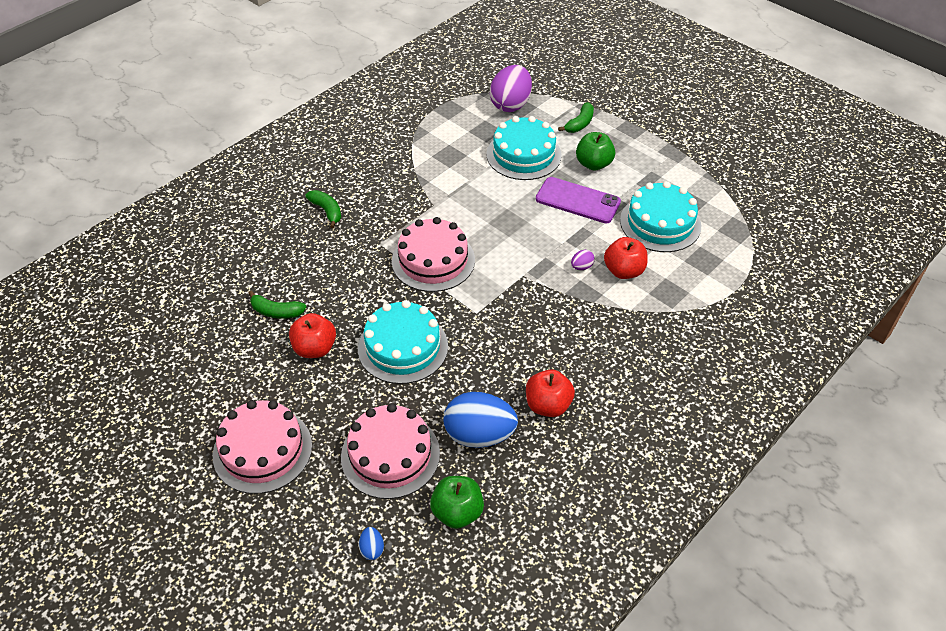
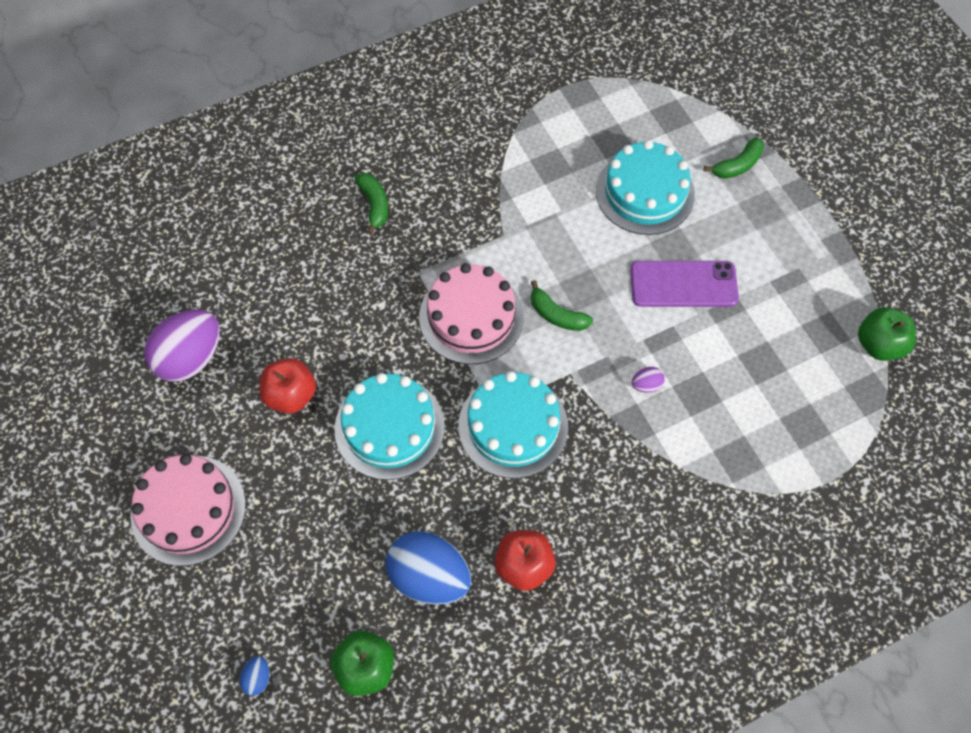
camera: 20 degrees right, 15 degrees up
green banana [248,291,306,319] -> green banana moved to [531,280,593,331]
pink cake [341,403,440,499] -> none
purple egg [490,65,532,112] -> purple egg moved to [145,309,220,381]
purple phone [536,177,621,223] -> purple phone turned 45 degrees counterclockwise [630,261,739,307]
green apple [576,132,615,171] -> green apple moved to [858,307,916,361]
red apple [604,237,648,279] -> none
turquoise cake [620,181,701,252] -> turquoise cake moved to [458,371,568,478]

